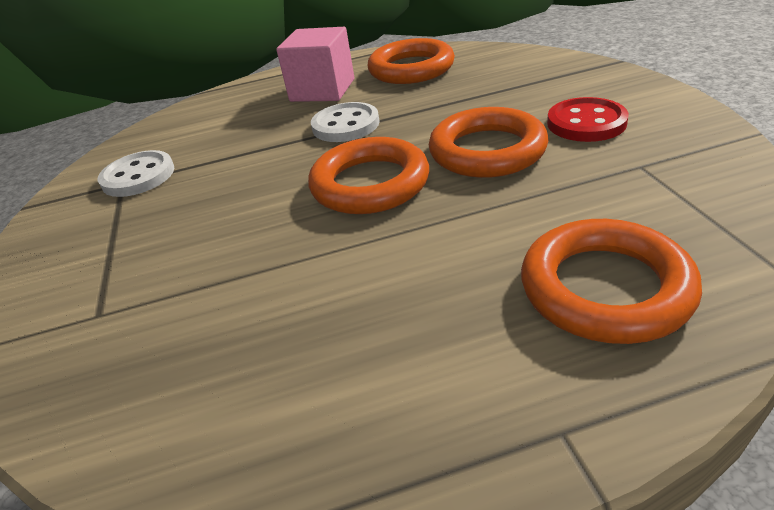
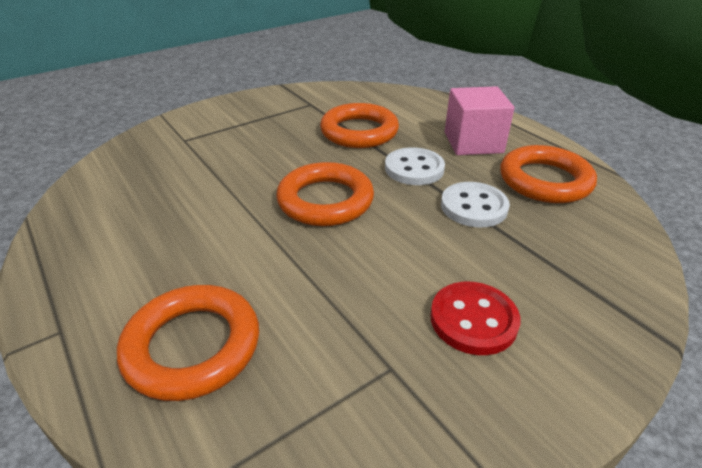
camera: 65 degrees right, 0 degrees up
white button [97,150,174,197] -> white button moved to [441,182,510,227]
orange ring [429,107,548,178] -> orange ring moved to [320,103,399,148]

